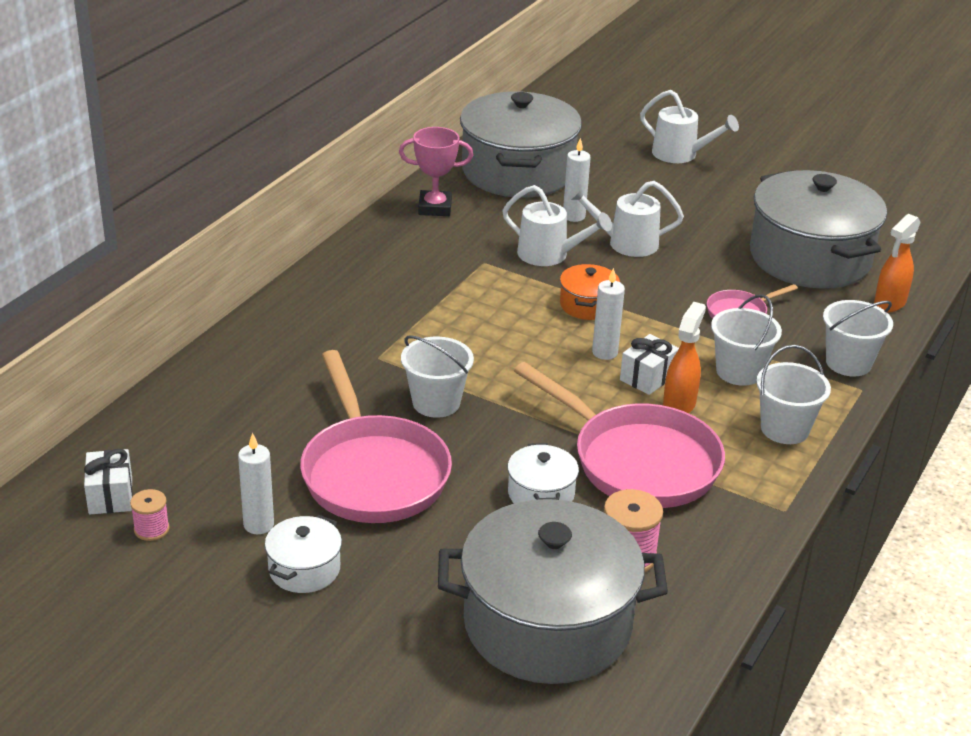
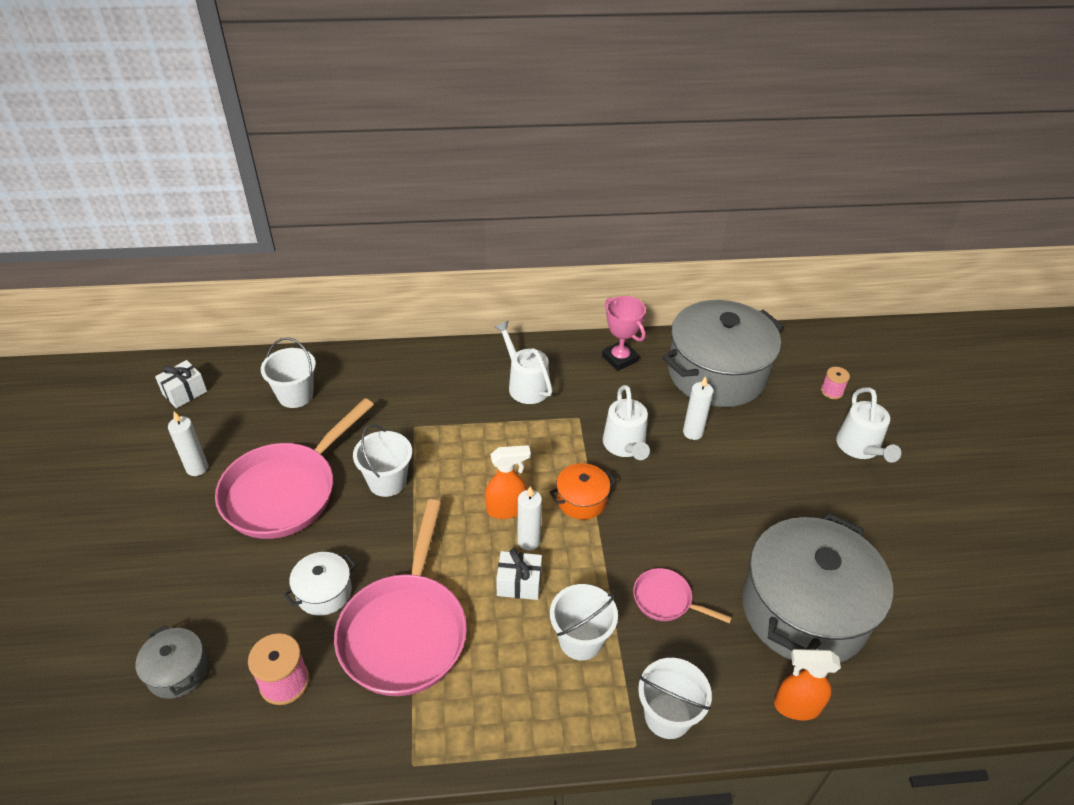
camera: 55 degrees right, 10 degrees up
pink spool [130,489,170,541] -> pink spool moved to [821,367,850,399]
white pot [265,515,342,593] -> none
grey pot [438,499,668,684] -> grey pot [135,625,208,699], size x0.44
white watering can [568,181,684,257] -> white watering can moved to [494,321,552,404]
orange spray bottle [663,302,706,413] -> orange spray bottle moved to [485,445,531,519]
white bucket [756,345,831,444] -> white bucket moved to [261,338,316,408]

